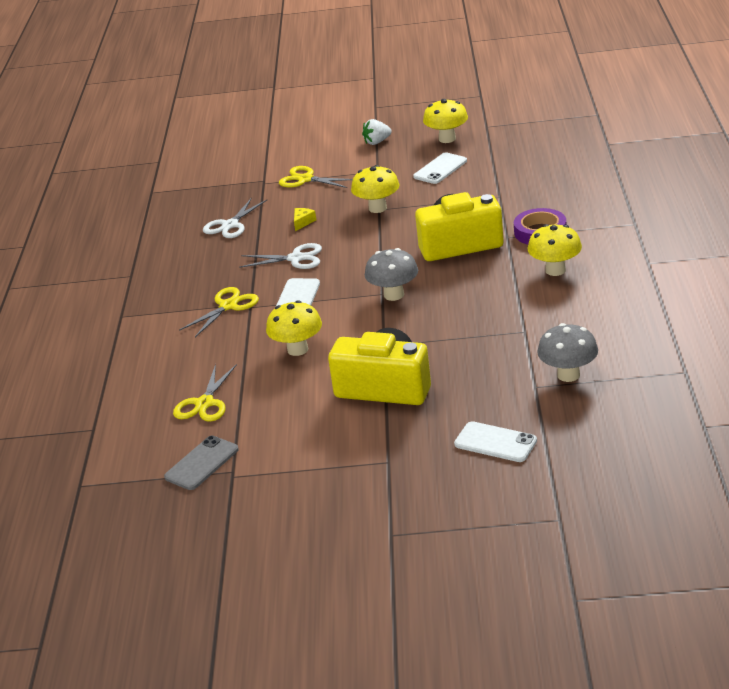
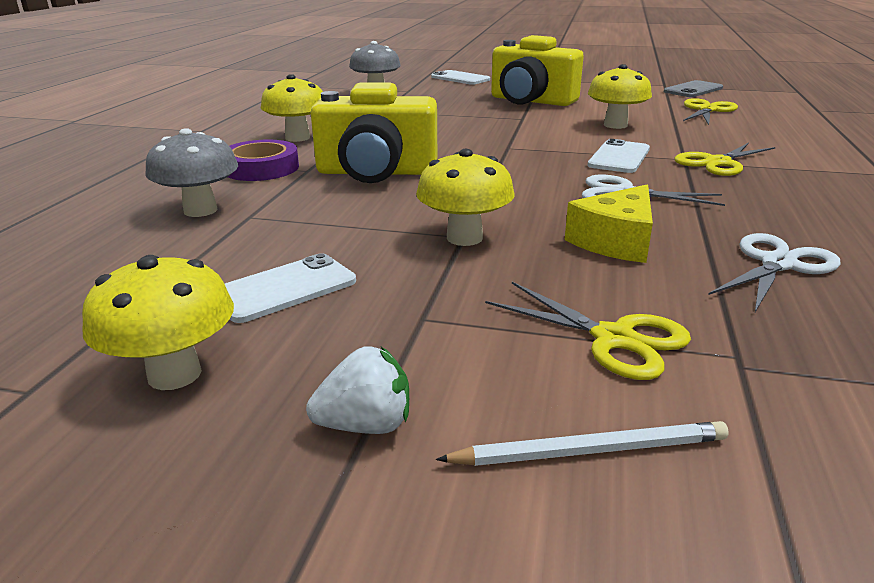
camera: 170 degrees left, 5 degrees down
yellow cheese [294,208,316,231] -> yellow cheese [565,185,653,263], size x1.89
grey mushroom [365,248,418,301] -> grey mushroom moved to [145,128,238,217]
none -> white pencil [436,421,729,466]

